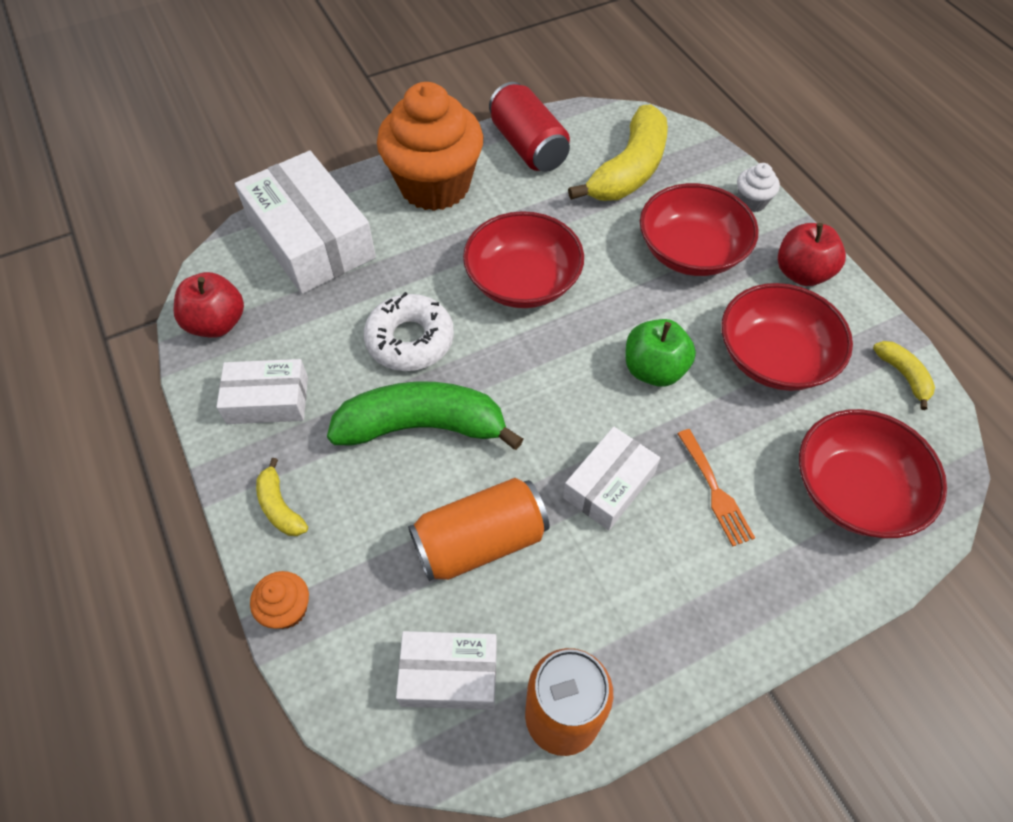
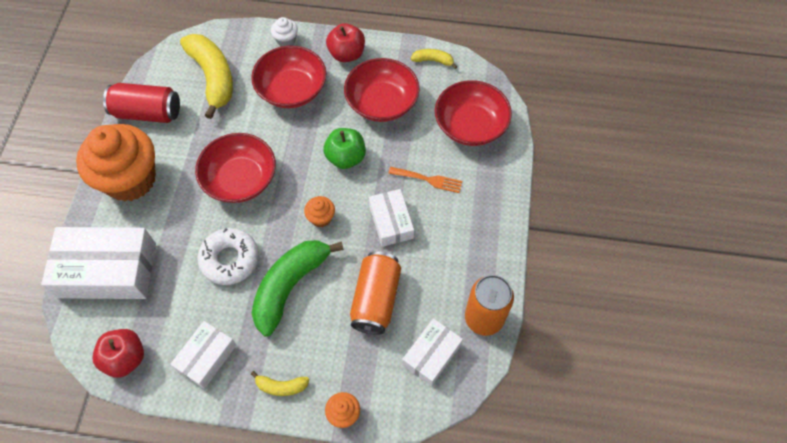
camera: 55 degrees left, 5 degrees up
none -> orange cupcake [304,196,335,227]

